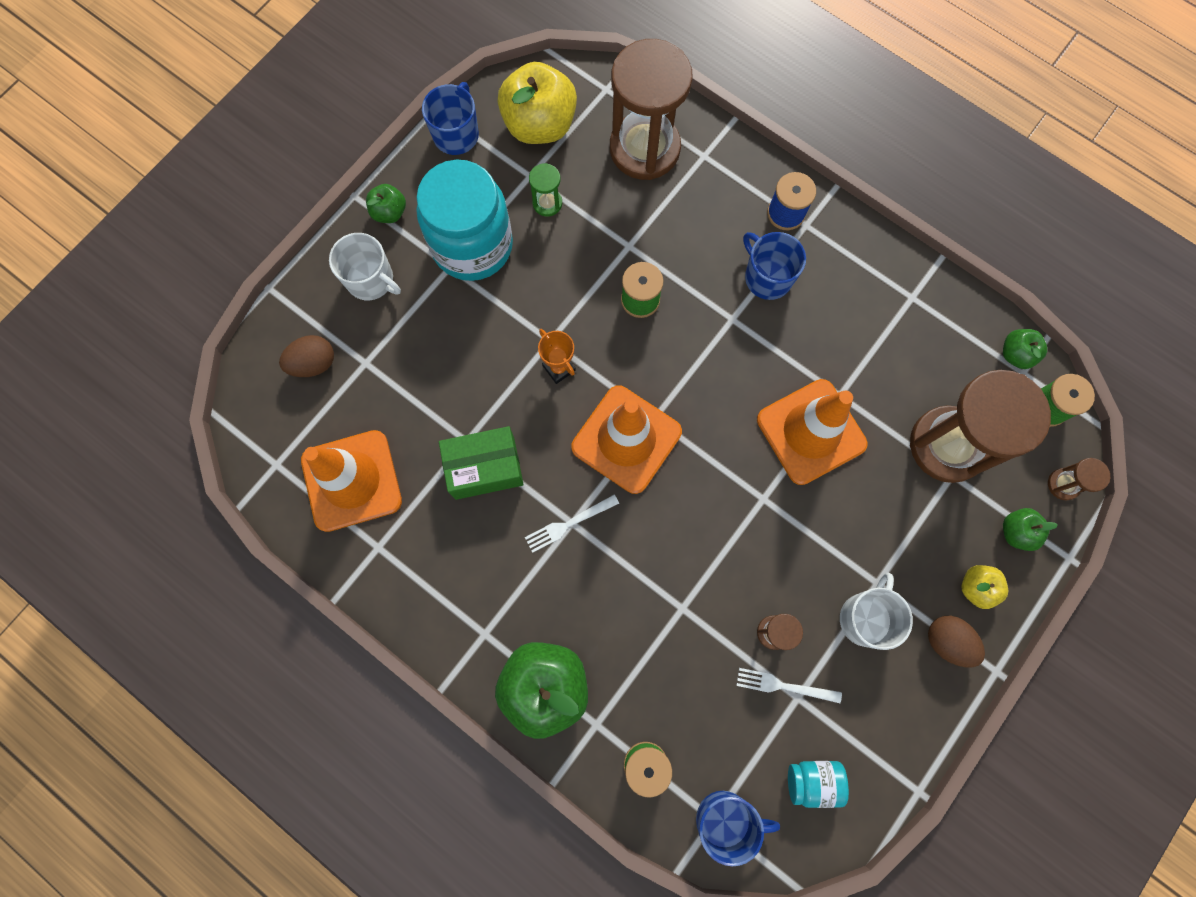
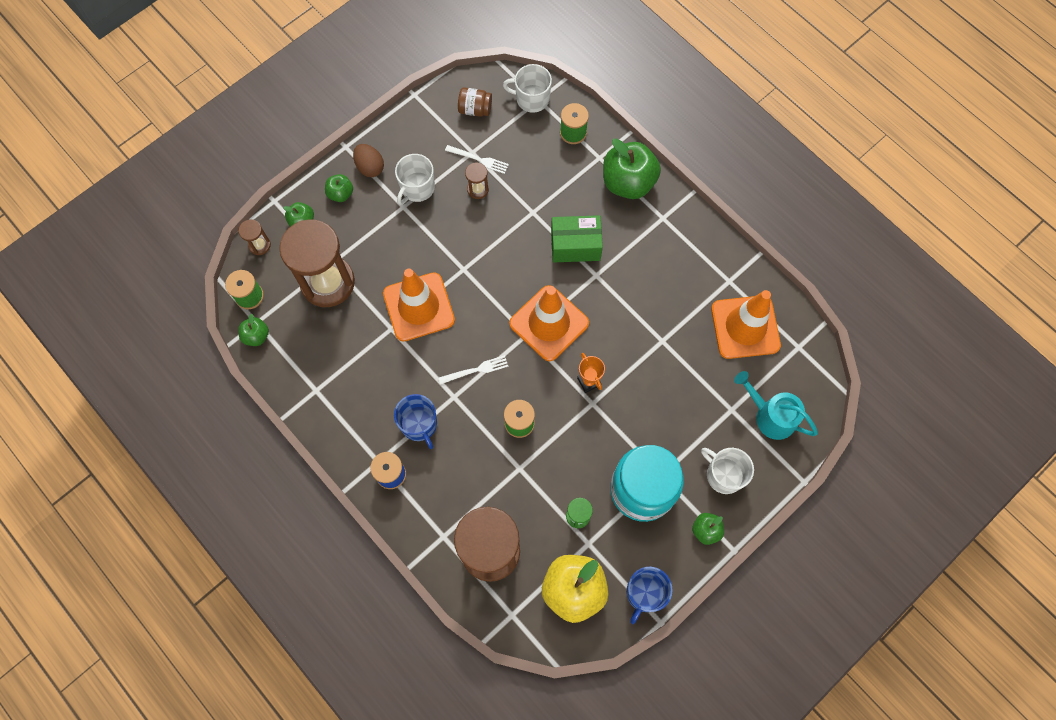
camera: 170 degrees left, 5 degrees down
brown egg [279,335,334,377] -> turquoise watering can [734,371,818,440]
green box [439,426,524,500] -> green box moved to [551,215,603,262]
white fork [525,494,619,553] -> white fork moved to [439,355,509,384]
blue mug [696,791,780,866] -> white mug [503,64,552,113]
turquoise jar [788,761,849,808] -> brown jar [458,87,492,117]
yellow apple [961,565,1008,609] -> green apple [325,174,353,202]

